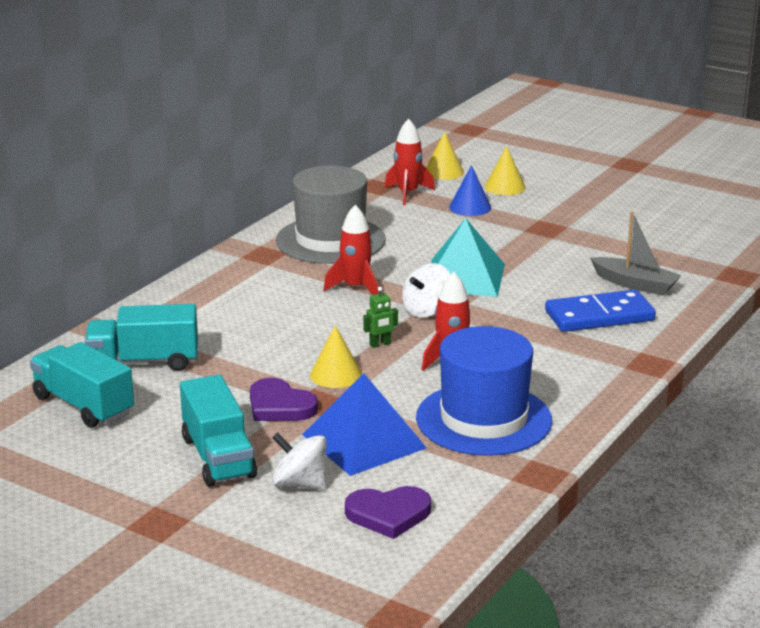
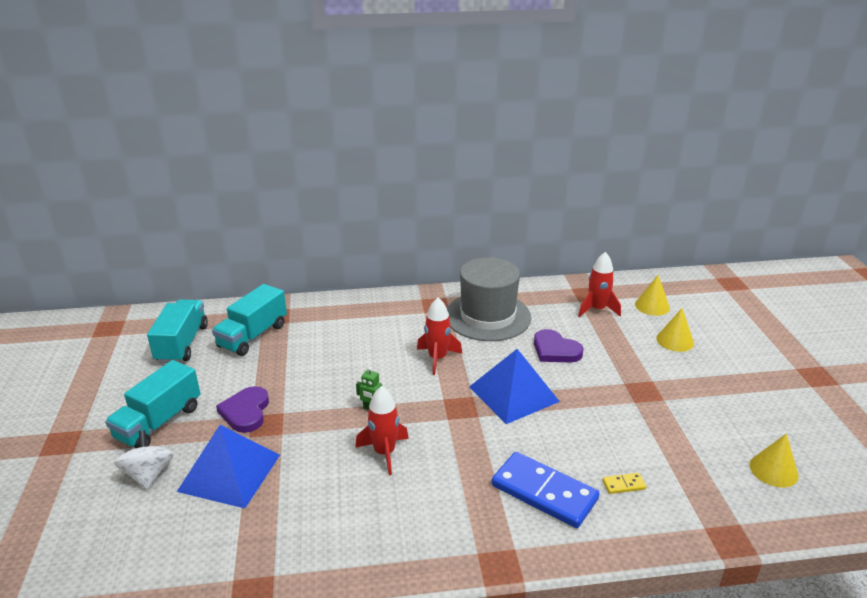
camera: 50 degrees right, 5 degrees up
turquoise truck [85,304,198,371] -> turquoise truck turned 105 degrees counterclockwise [212,284,287,356]
yellow cone [310,325,362,388] -> yellow cone moved to [749,434,798,488]
purple heart [345,486,431,539] -> purple heart moved to [534,329,583,363]
white spinning top [402,263,450,317] -> none
blue hat [416,326,552,456] -> none
turquoise pyramid [431,218,505,297] -> blue pyramid [469,349,560,424]
blue cone [449,165,491,216] -> none
grey boat [590,211,681,295] -> yellow domino [603,473,646,494]

